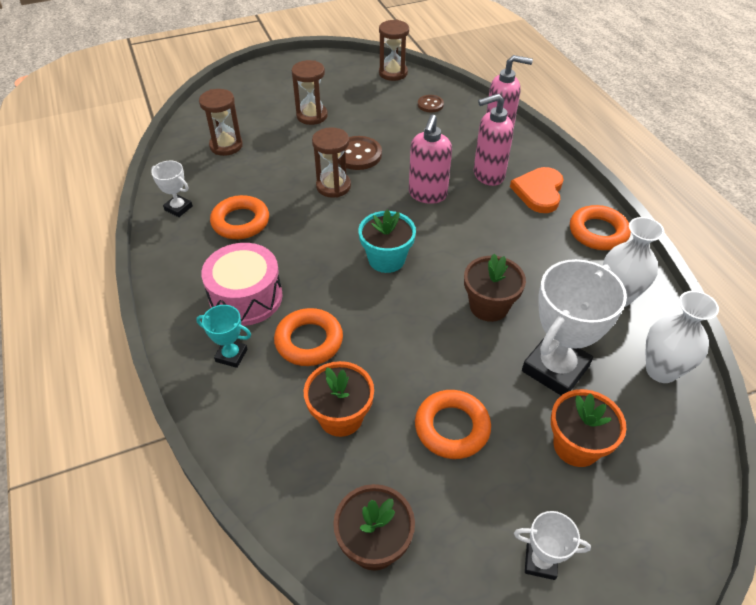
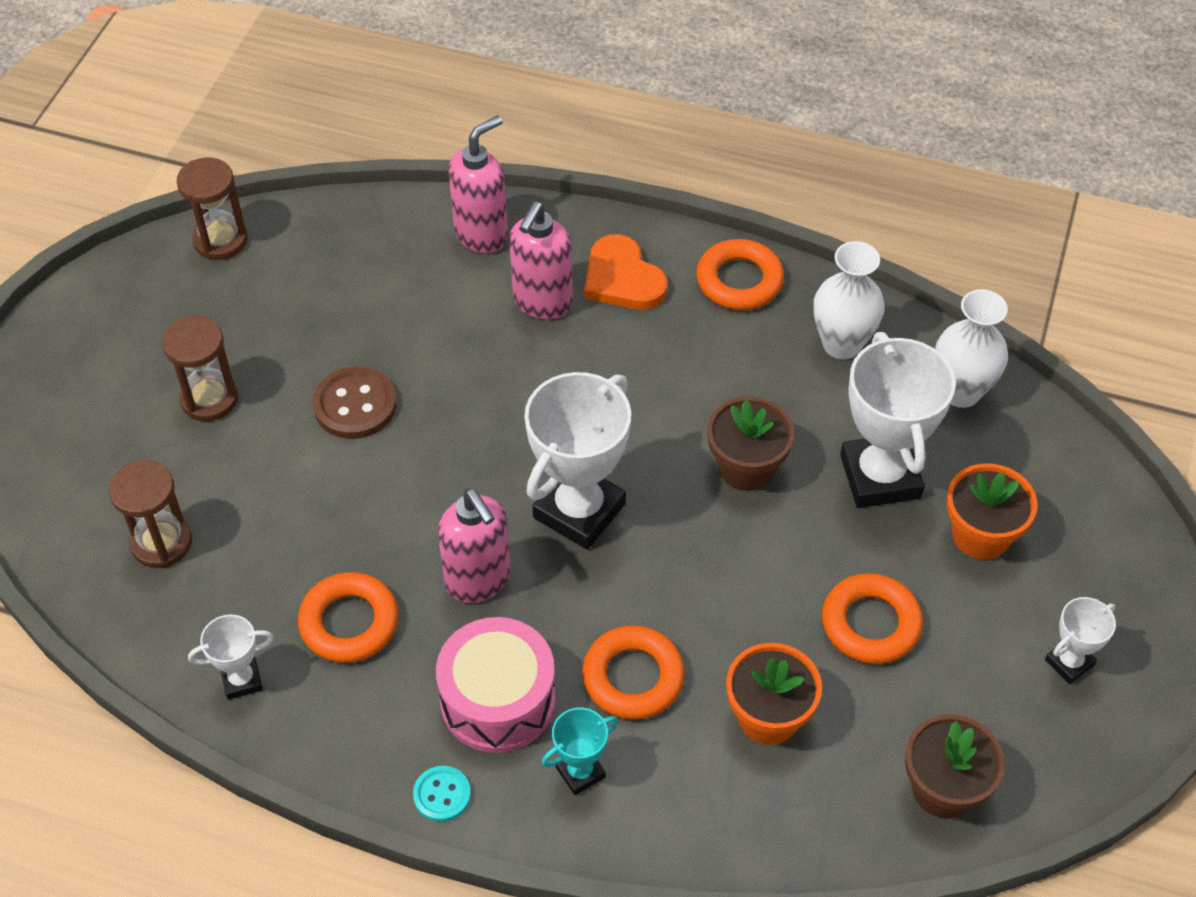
camera: 50 degrees left, 5 degrees up
brown hourglass [312,127,351,198] -> none
turquoise flower pot [358,210,416,273] -> white trophy [525,372,631,549]
pink soap dispenser [409,114,452,204] -> pink soap dispenser moved to [438,488,511,603]
brown button [418,95,444,113] -> none
none -> turquoise button [413,766,471,822]

